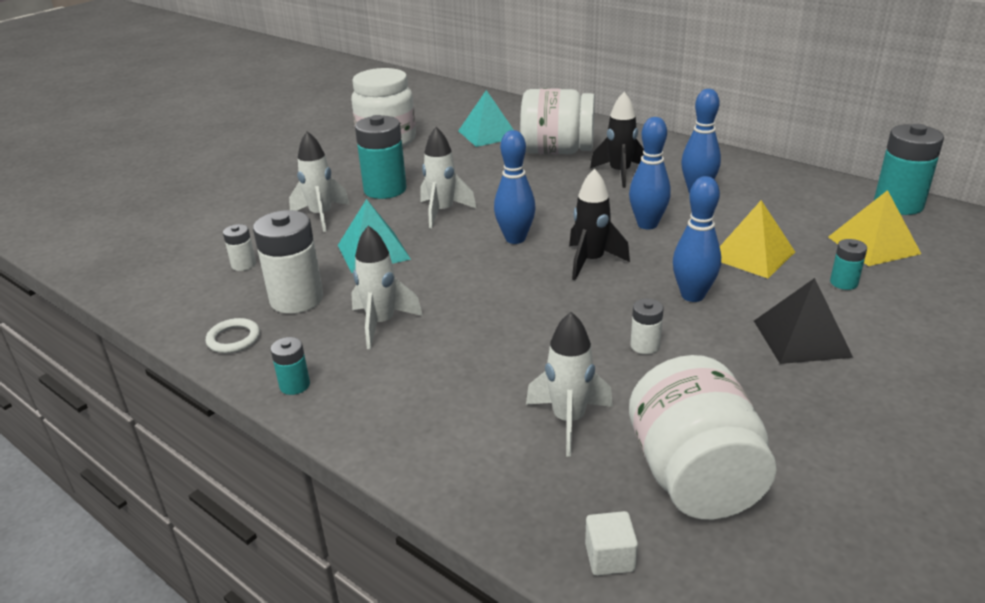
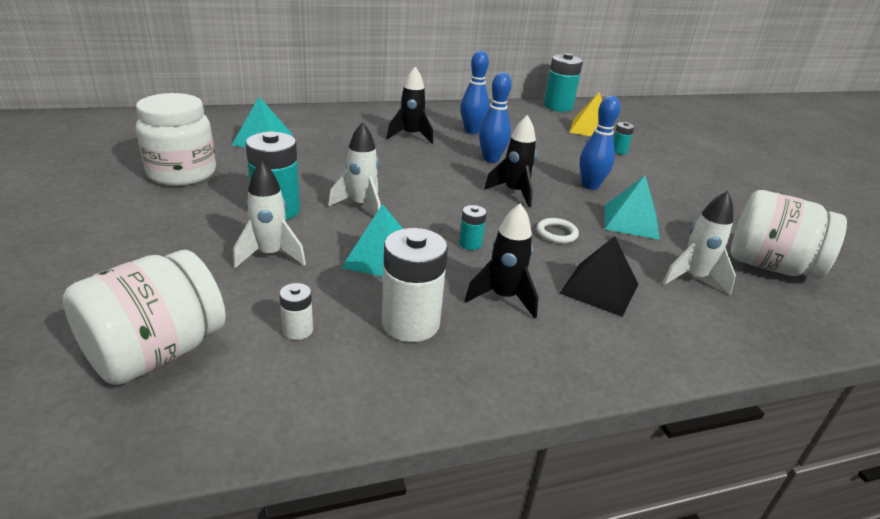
camera: 60 degrees left, 0 degrees up
white ring [206,318,260,353] -> white ring moved to [537,218,579,244]
turquoise battery [271,337,310,395] -> turquoise battery moved to [459,205,487,250]
white rocket [351,225,423,349] -> black rocket [465,203,539,319]
blue bowling pin [494,130,536,244] -> none
white jar [520,88,595,154] -> white jar moved to [63,250,226,385]
white cube [585,511,638,576] -> none
white battery [630,299,663,354] -> turquoise pyramid [605,175,660,240]
yellow pyramid [720,200,795,278] -> none
black pyramid [754,278,853,364] -> black pyramid moved to [560,236,639,317]

